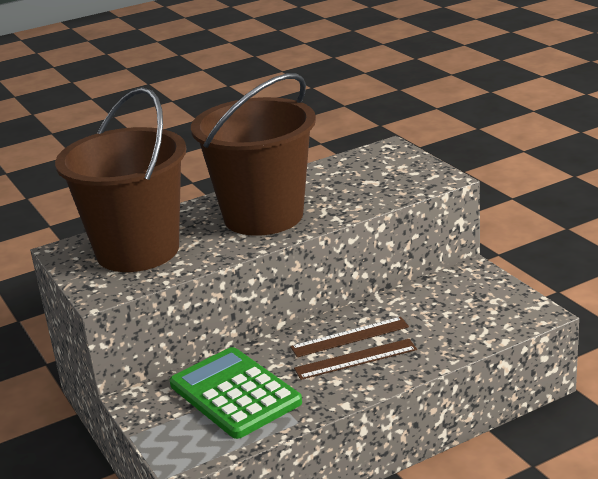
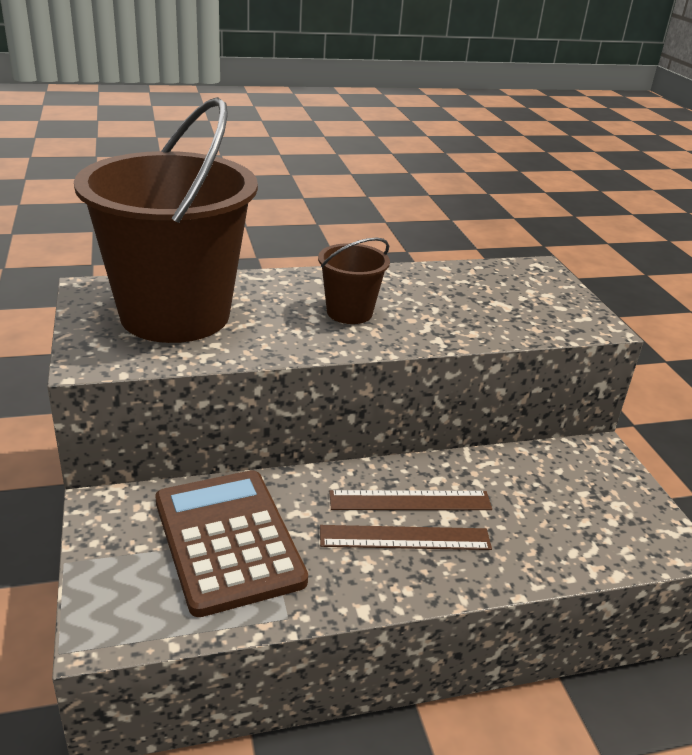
camera: 10 degrees right, 5 degrees up
green calculator [170,347,302,439] -> brown calculator [155,470,308,617]
brown bucket [191,73,316,236] -> brown bucket [318,237,390,324], size x0.44

